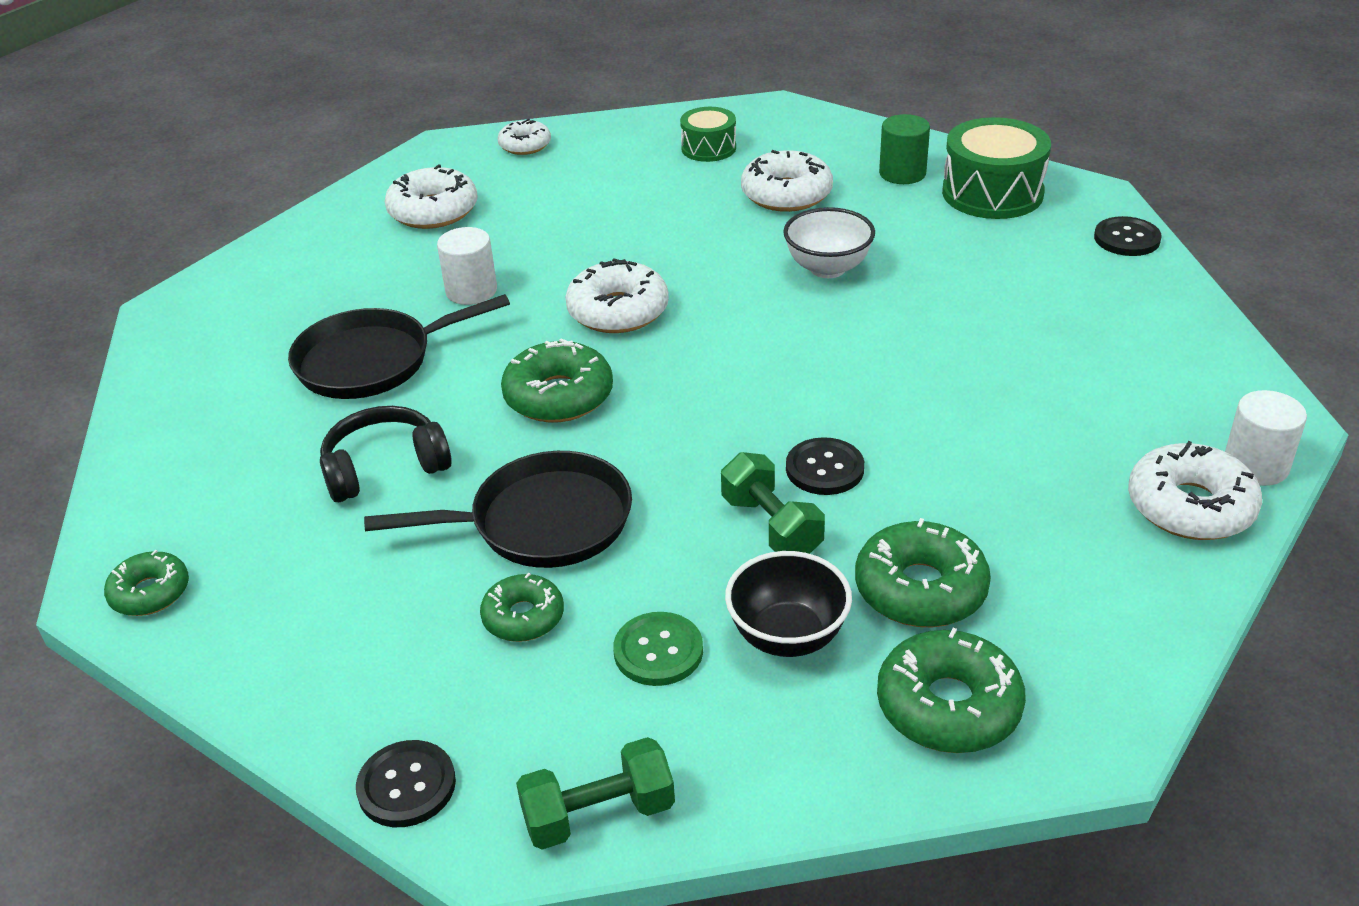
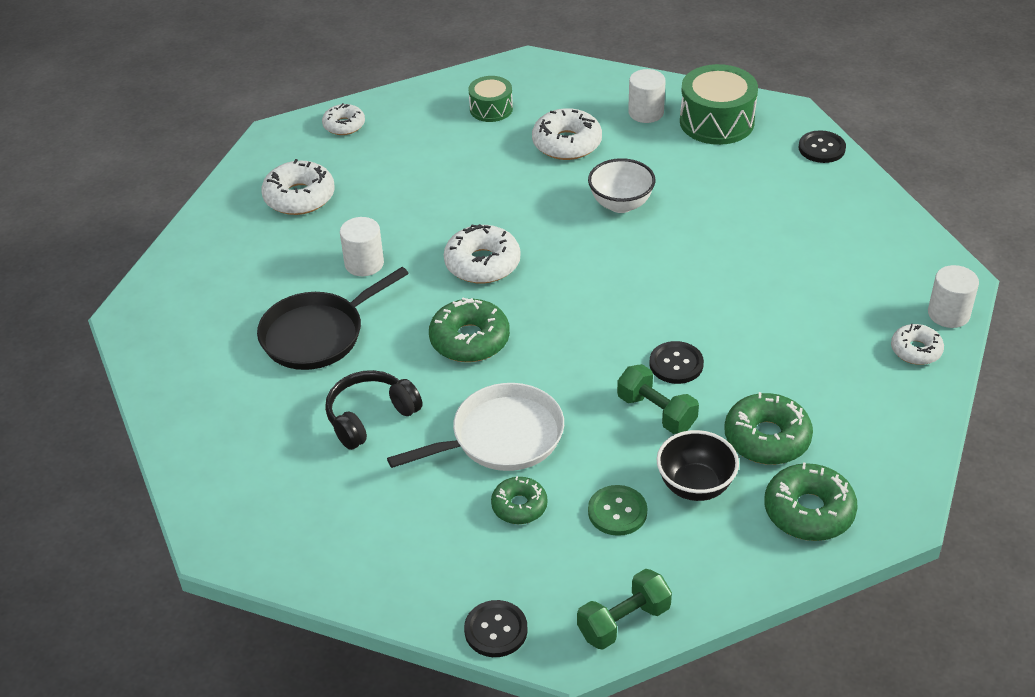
camera: 15 degrees left, 5 degrees up
green donut [104,550,189,616] -> none
black pan [364,451,632,568] -> white pan [387,383,564,471]
green cylinder [879,114,930,184] -> white cylinder [628,69,666,123]
white donut [1128,441,1262,540] -> white donut [891,324,944,365], size x0.62

